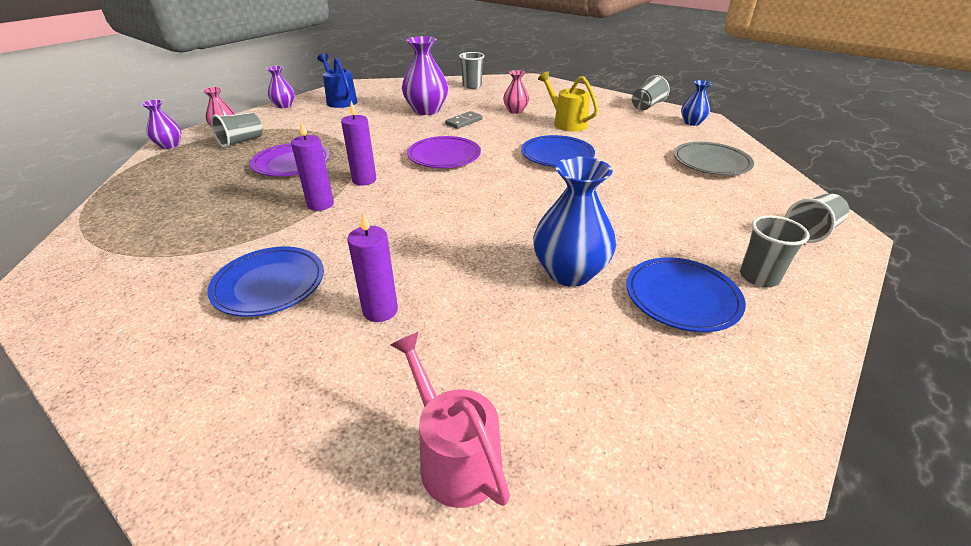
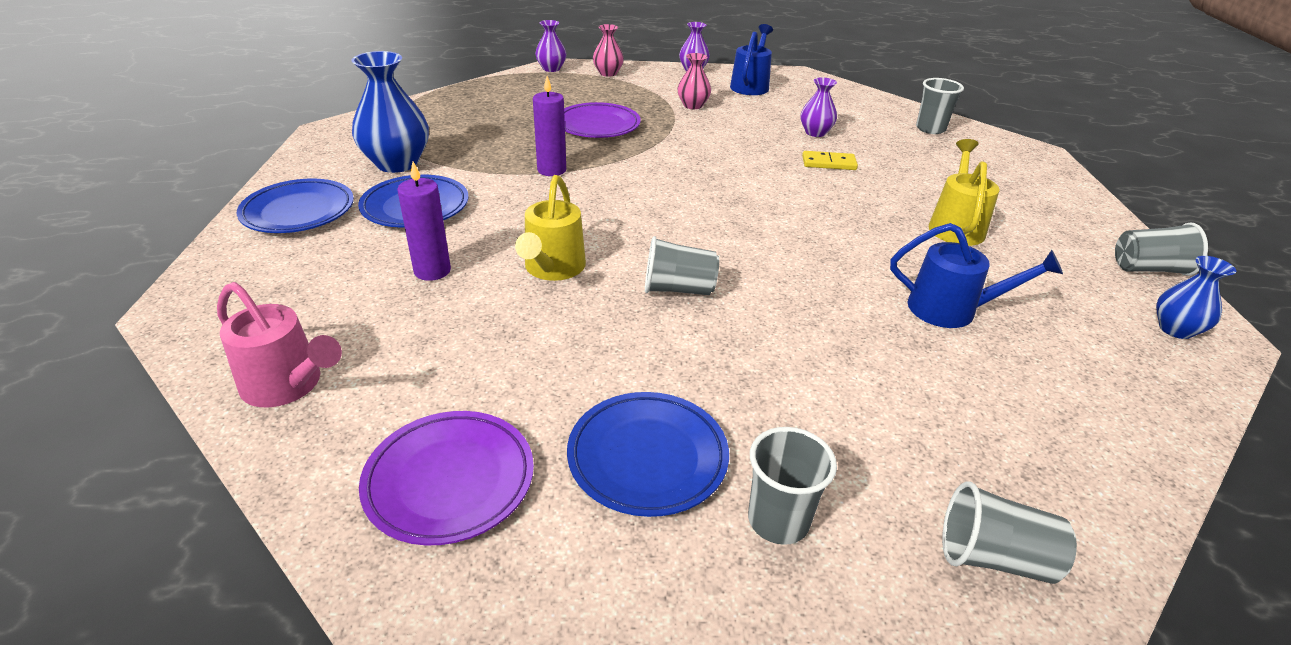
camera: 50 degrees right, 0 degrees up
grey cup [211,112,263,148] -> grey cup moved to [645,236,719,295]
purple candle [341,101,376,185] -> none
pink watering can [390,332,510,508] -> pink watering can turned 105 degrees clockwise [217,282,342,407]
purple vase [402,36,448,115] -> purple vase [801,77,837,137], size x0.56
purple plate [407,136,481,168] -> purple plate moved to [359,411,534,545]
grey domino [445,111,482,129] -> yellow domino [802,151,858,170]
pink vase [503,70,529,114] -> pink vase moved to [677,53,711,109]
blue plate [521,135,595,167] -> blue plate moved to [237,179,354,233]
blue vase [533,157,616,287] -> blue vase moved to [351,51,429,173]
grey plate [674,142,754,175] -> none
none -> yellow watering can [515,175,586,281]
none -> blue watering can [890,223,1063,328]

